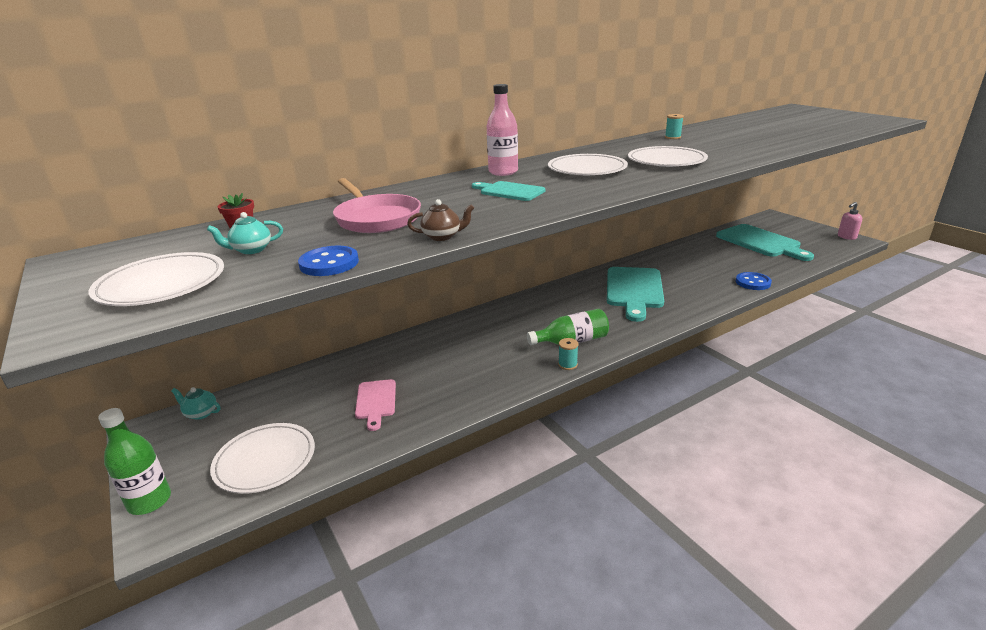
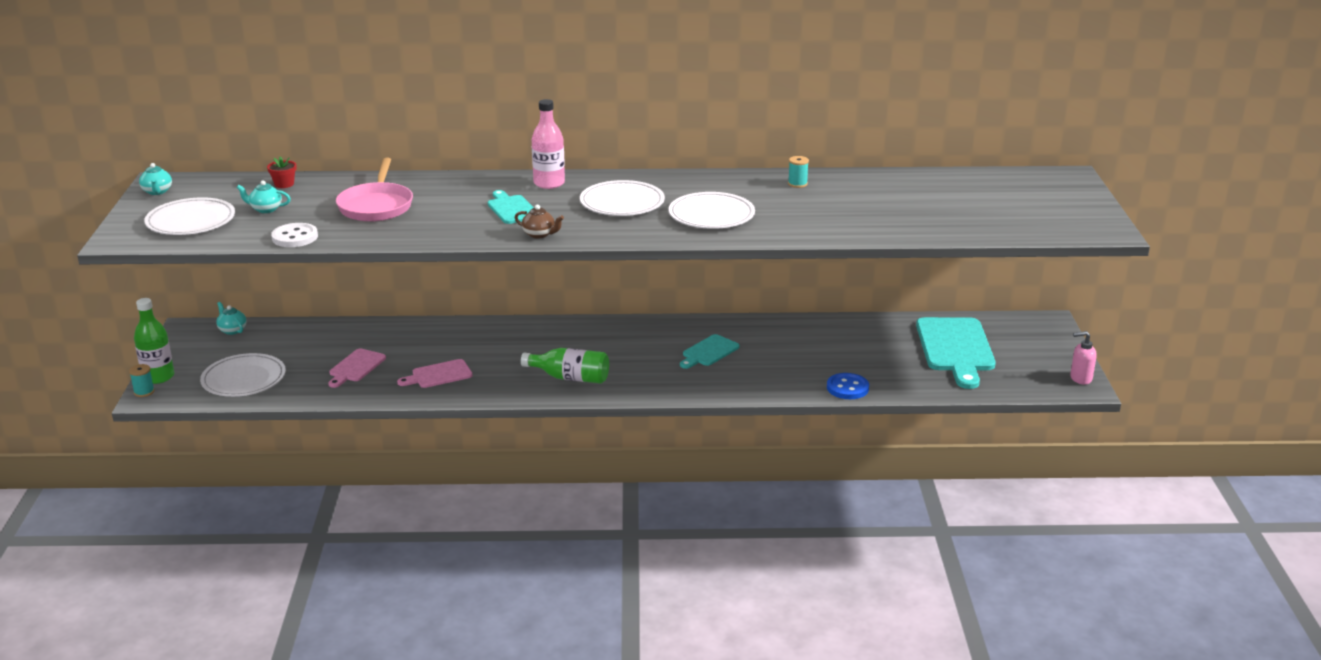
camera: 30 degrees right, 0 degrees up
blue button [298,246,359,276] -> white button [271,223,318,247]
brown teapot [407,199,474,241] -> brown teapot moved to [515,205,564,239]
turquoise spool [558,338,578,370] -> turquoise spool moved to [129,364,155,397]
turquoise cutting board [607,267,664,322] -> turquoise cutting board [680,334,739,369], size x0.53
none -> turquoise teapot [139,163,172,195]
none -> pink cutting board [397,359,473,388]

